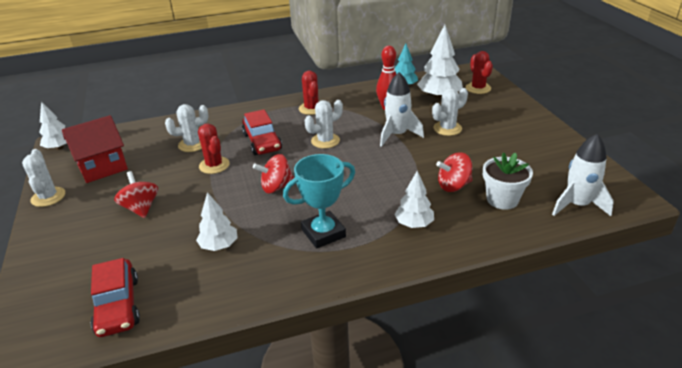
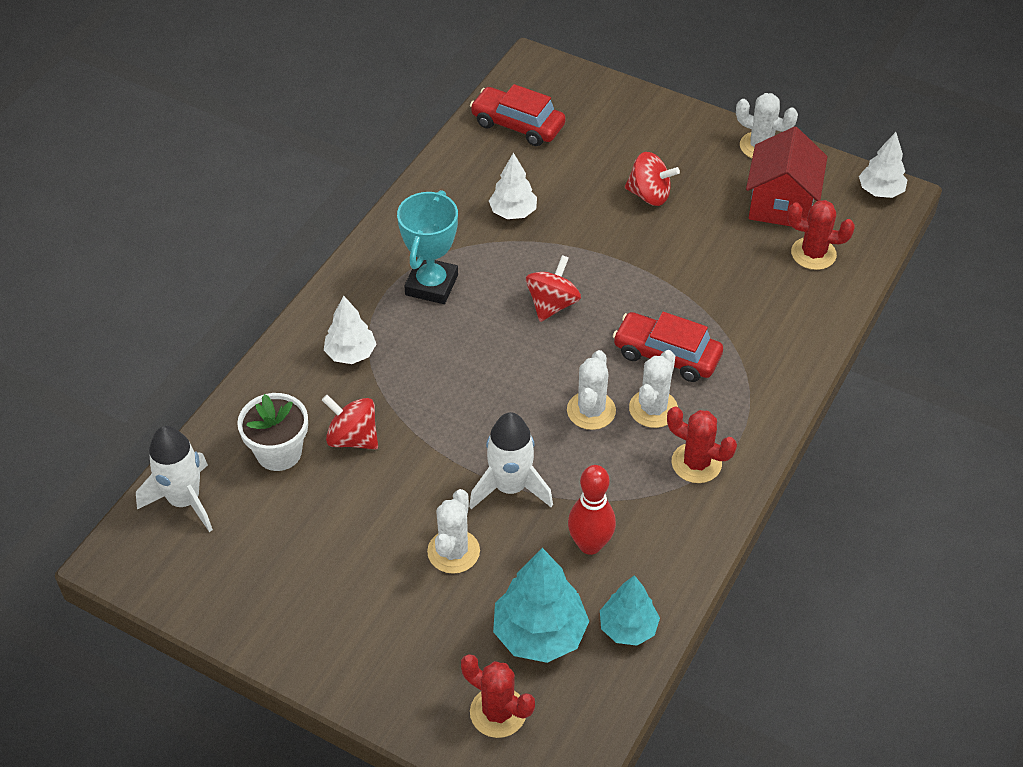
camera: 135 degrees right, 15 degrees up
white cactus [165,104,208,152] -> white cactus moved to [629,350,678,428]
red cactus [198,123,230,174] -> red cactus moved to [787,200,855,270]
white tree [417,25,463,100] -> turquoise tree [493,548,589,663]
red spinning top [436,152,472,192] -> red spinning top turned 90 degrees counterclockwise [322,395,378,449]

